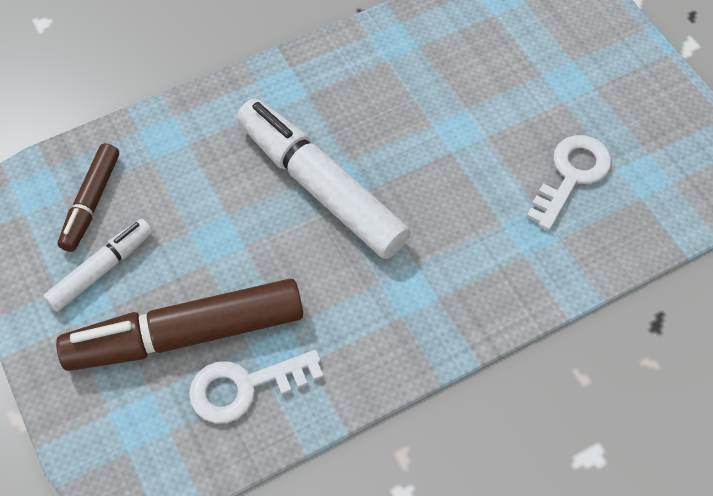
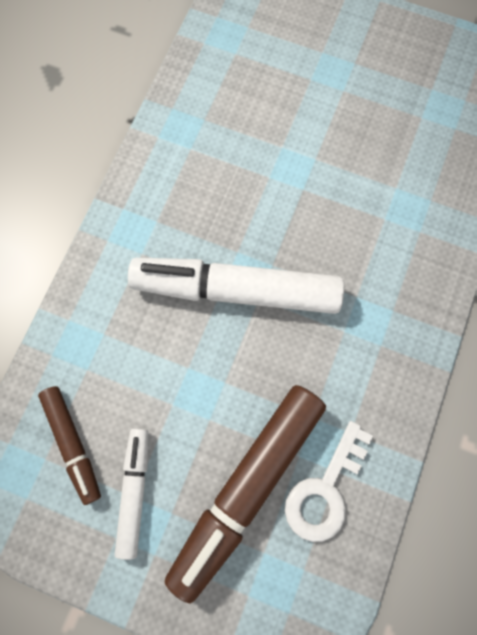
camera: 40 degrees left, 15 degrees up
white key [527,135,612,230] -> none

